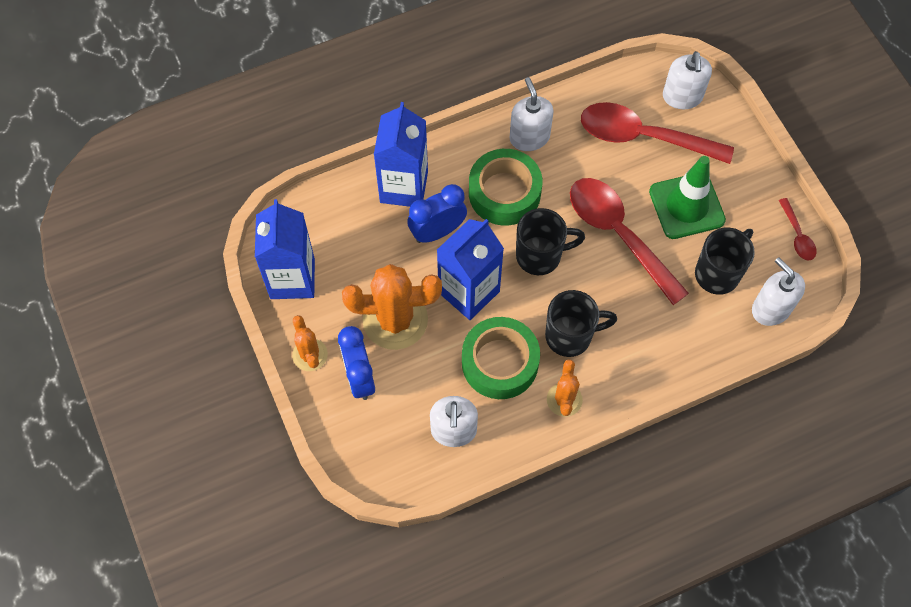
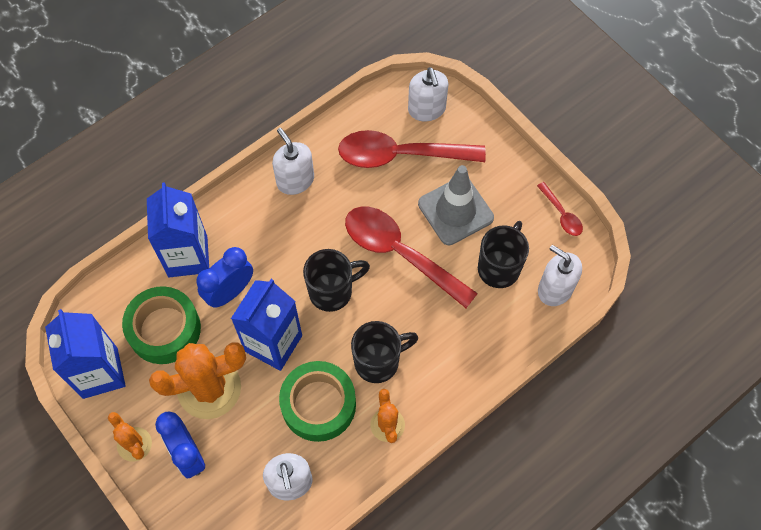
camera: 15 degrees left, 0 degrees up
green tape [469,149,542,225] -> green tape moved to [122,286,201,364]
green traffic cone [649,156,726,239] -> grey traffic cone [418,165,494,245]

